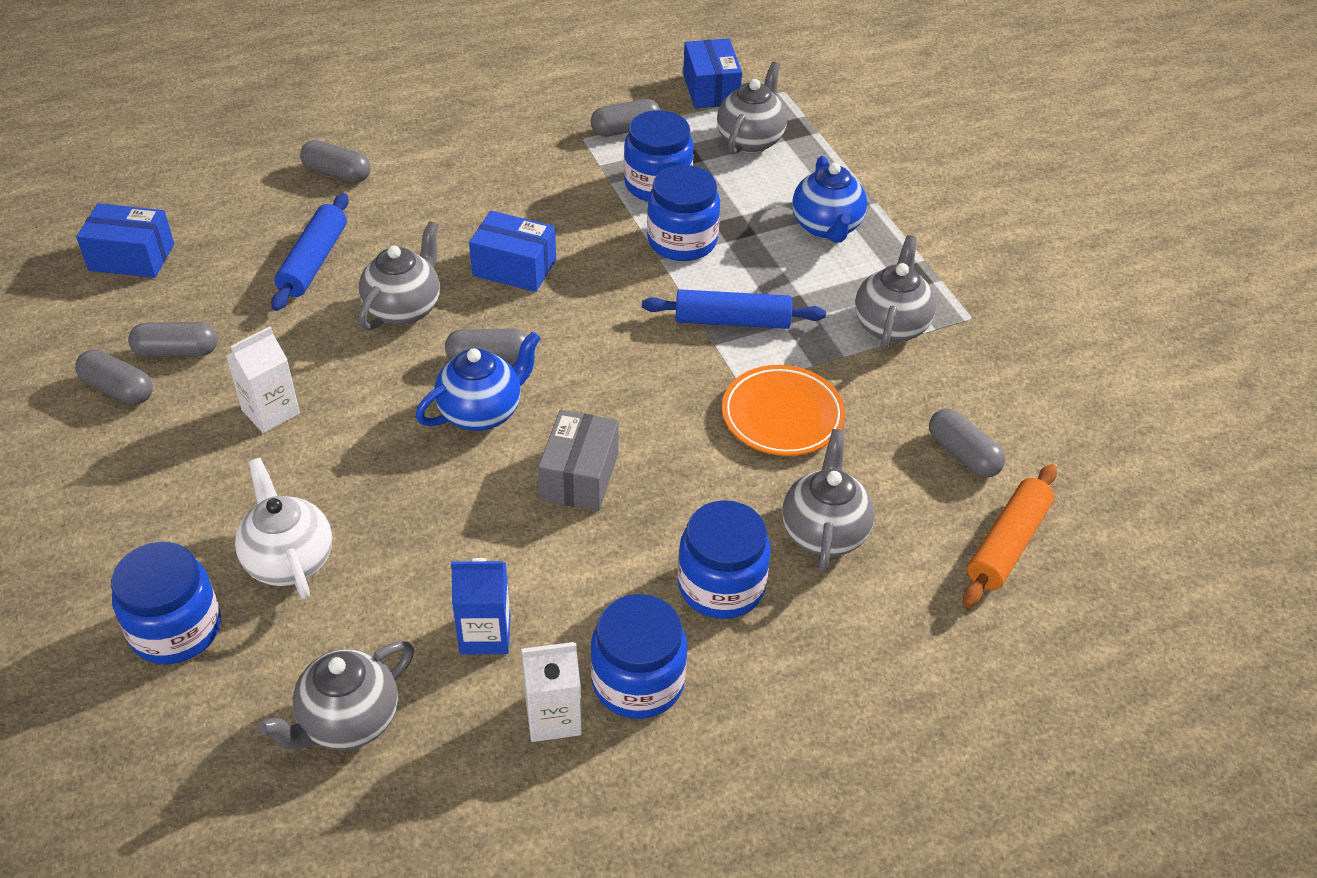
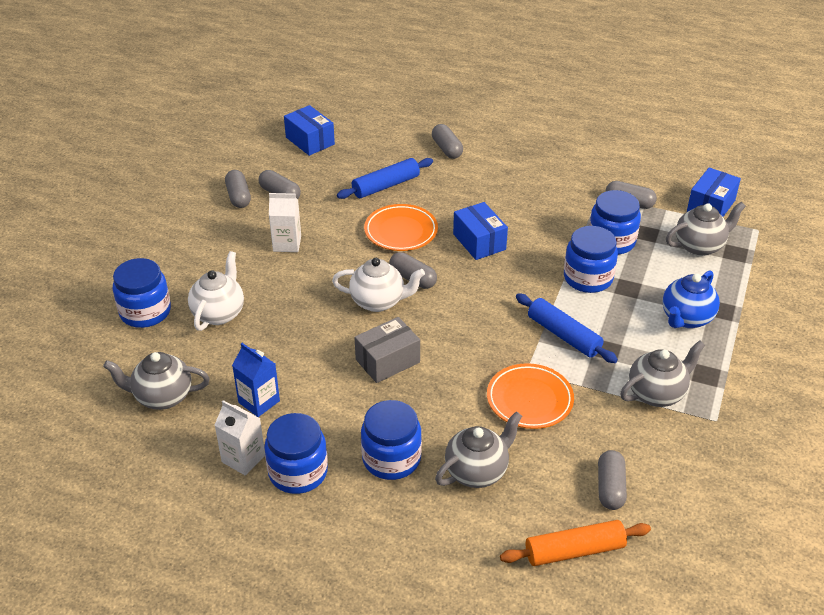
camera: 45 degrees right, 5 degrees down
grey teapot [359,221,440,331] -> orange plate [364,204,438,251]
blue teapot [416,332,541,431] -> white teapot [332,258,425,312]

